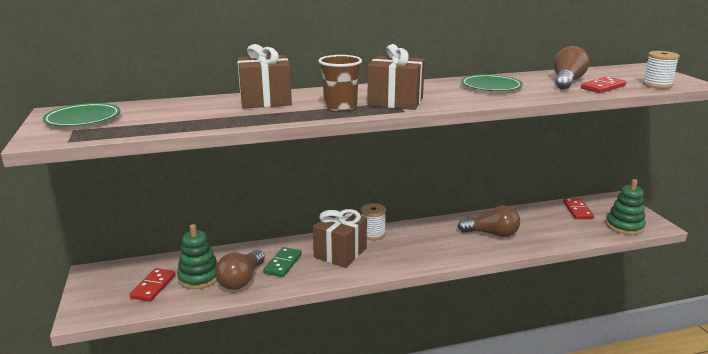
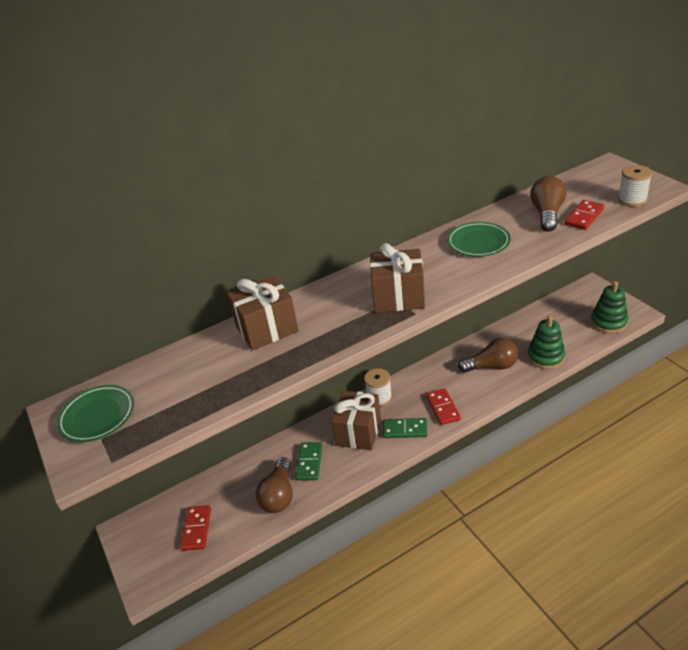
camera: 10 degrees left, 15 degrees up
green stacking toy [177,224,218,289] -> green stacking toy moved to [528,316,565,369]
brown cup [318,55,362,111] -> none
red domino [563,198,594,219] -> red domino moved to [426,388,461,425]
none -> green domino [383,418,427,438]

